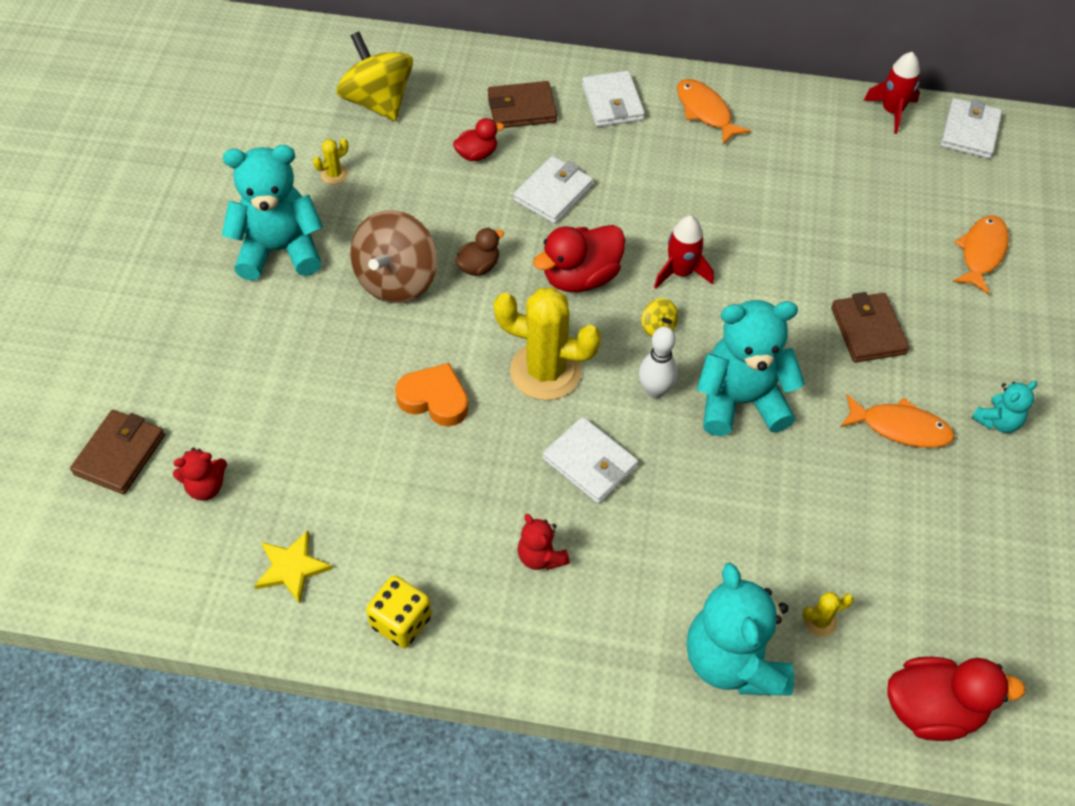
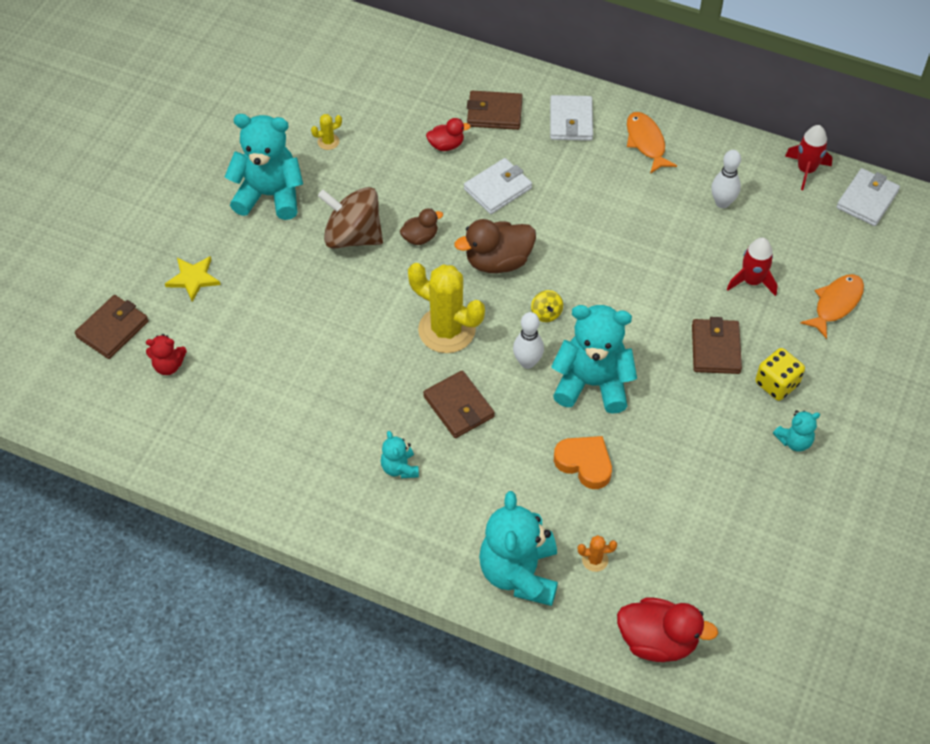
camera: 15 degrees right, 0 degrees up
yellow star [254,530,333,604] -> yellow star moved to [165,256,221,302]
yellow spinning top [336,32,413,121] -> none
brown spinning top [350,210,437,303] -> brown spinning top turned 75 degrees clockwise [318,187,383,249]
yellow dice [366,575,432,648] -> yellow dice moved to [755,348,805,401]
orange heart [395,363,469,427] -> orange heart moved to [554,436,612,489]
red teddy bear [517,514,570,570] -> turquoise teddy bear [381,431,419,478]
red duck [533,225,625,292] -> brown duck [455,219,536,273]
white wallet [543,417,638,504] -> brown wallet [423,371,495,438]
red rocket [654,216,714,289] -> red rocket moved to [727,237,778,296]
yellow cactus [802,592,854,637] -> orange cactus [578,535,617,572]
orange fish [840,394,955,448] -> none
none -> white bowling pin [711,150,741,208]

